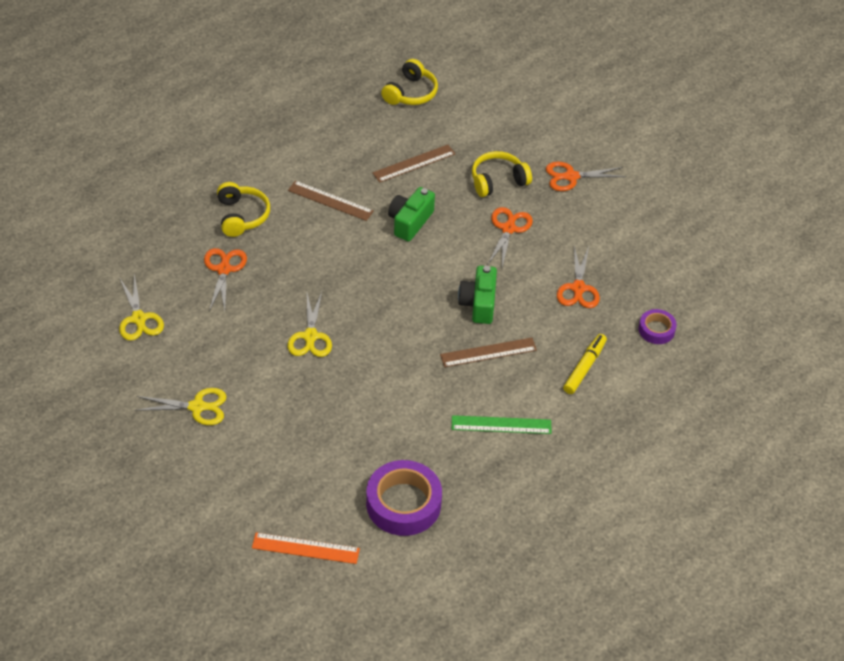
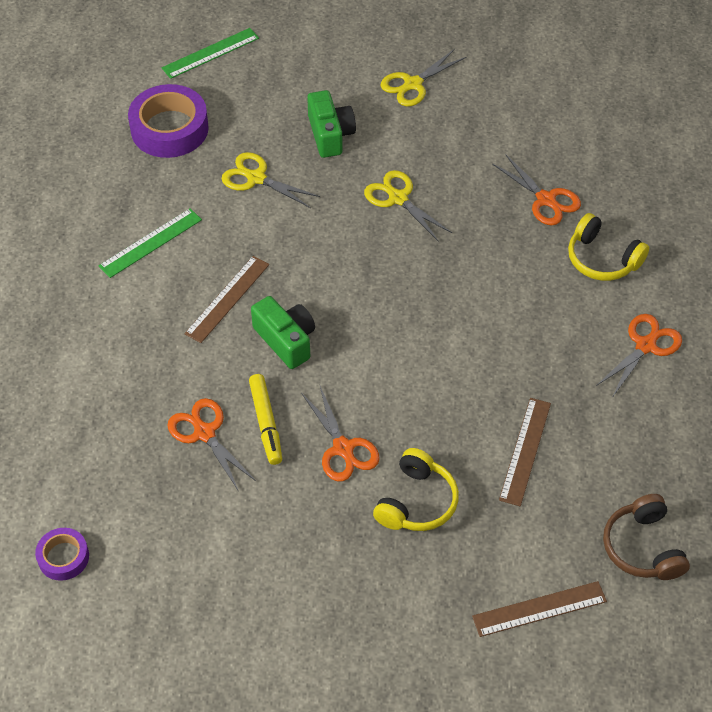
camera: 140 degrees right, 5 degrees up
yellow scissors [119,274,164,341] -> yellow scissors moved to [222,152,320,208]
orange ruler [252,533,360,564] -> green ruler [162,28,259,79]
brown ruler [288,181,374,221] -> brown ruler moved to [472,581,607,637]
yellow headphones [381,59,438,105] -> brown headphones [603,494,690,580]
green camera [388,187,435,242] -> green camera moved to [307,90,356,158]
orange scissors [546,162,626,191] -> orange scissors moved to [596,314,682,398]
yellow marker [563,334,607,394] -> yellow marker moved to [249,374,282,465]
purple tape [639,309,677,344] -> purple tape moved to [35,528,89,581]

